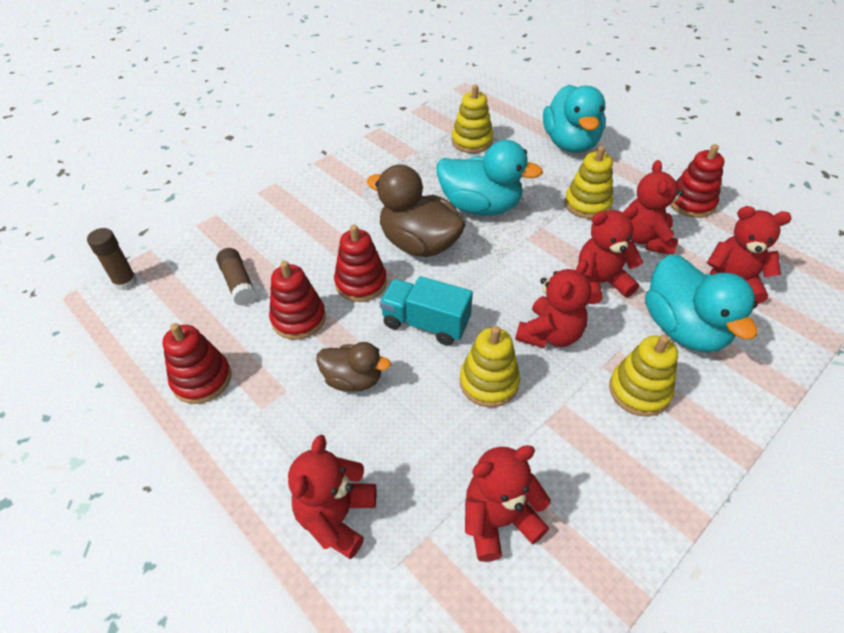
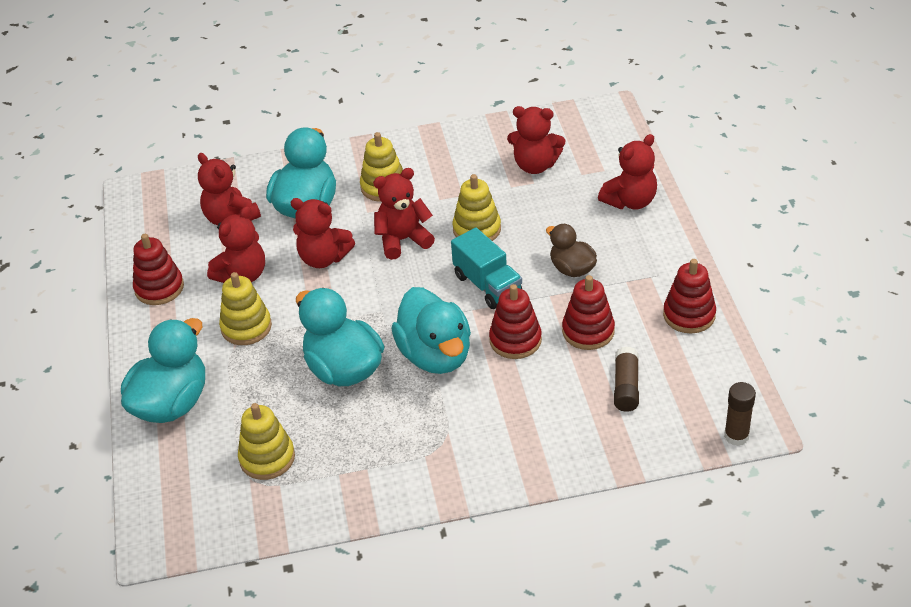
camera: 145 degrees left, 5 degrees down
brown duck [366,165,466,257] -> turquoise duck [391,287,471,374]

